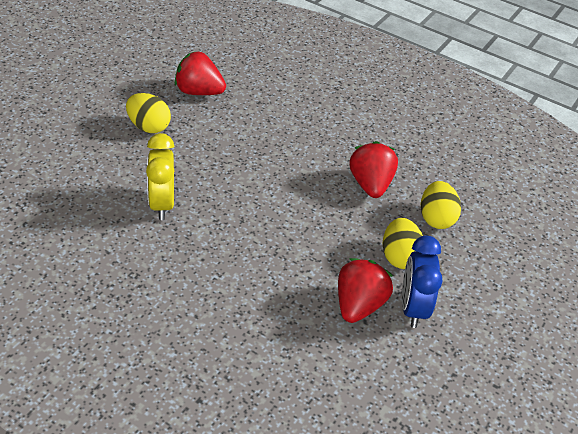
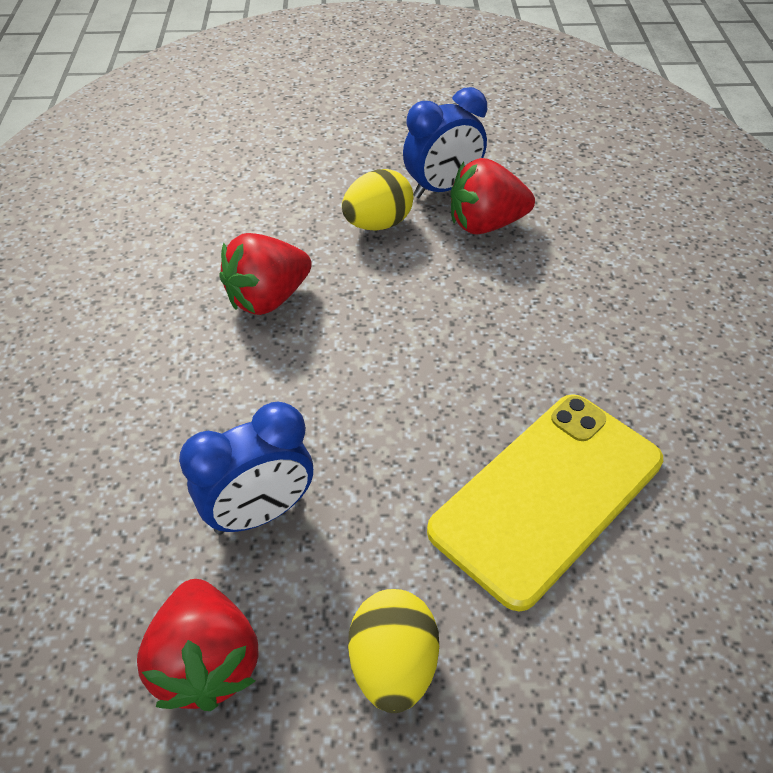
camera: 120 degrees left, 5 degrees up
yellow clock [146,133,175,220] -> yellow phone [427,394,663,612]
yellow egg [421,181,461,229] -> none
none -> blue clock [179,401,313,535]

